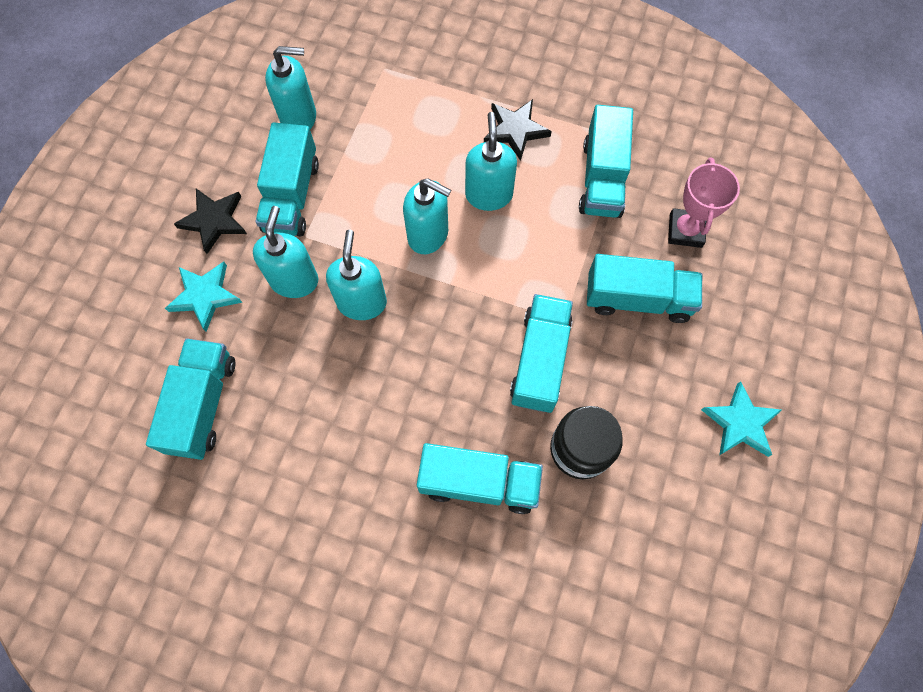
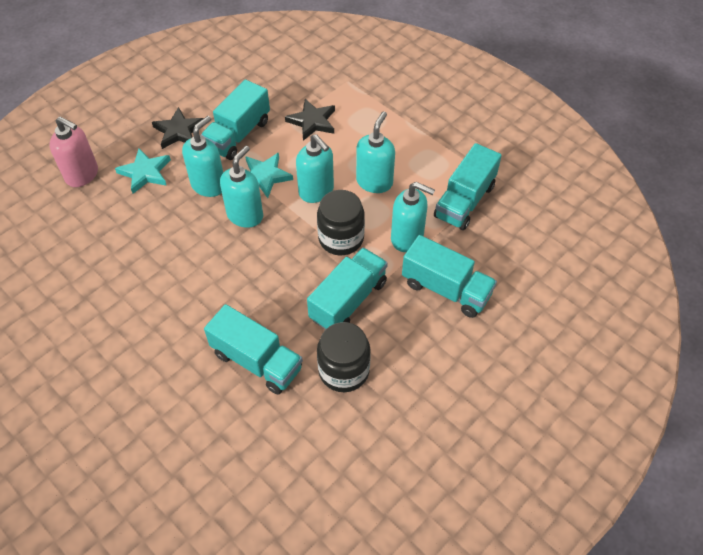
camera: 25 degrees right, 15 degrees down
turquoise truck [146,338,235,460] -> none
turquoise soap dispenser [265,46,316,129] -> turquoise soap dispenser moved to [391,182,435,252]
black star [484,99,552,161] -> black star moved to [285,99,335,141]
pink trophy [668,158,740,248] -> none
turquoise star [701,381,782,457] -> turquoise star moved to [245,153,293,198]
none -> pink soap dispenser [49,116,98,187]
none -> black jar [317,190,365,255]

